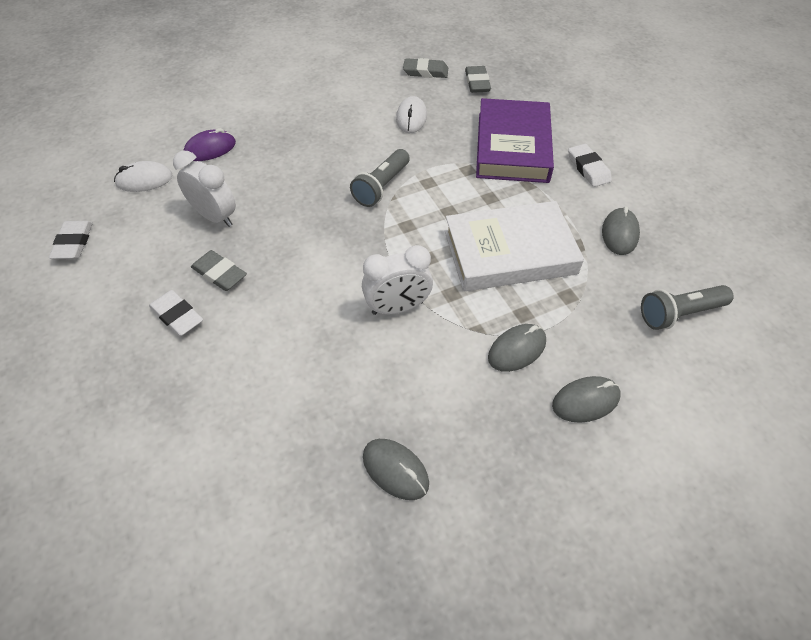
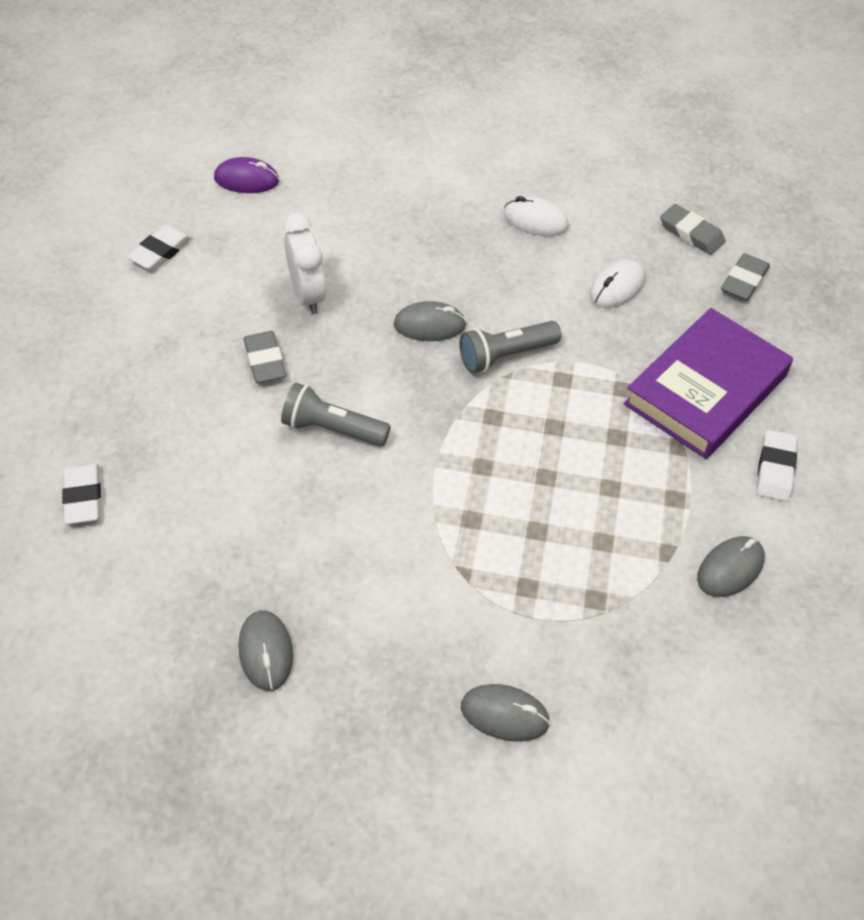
camera: 35 degrees right, 0 degrees up
white mouse [114,161,172,192] -> white mouse moved to [504,196,568,236]
white eraser [149,290,203,336] -> white eraser moved to [62,463,101,524]
purple mouse [183,128,236,161] -> purple mouse moved to [214,157,279,193]
white clock [362,245,433,315] -> none
white book [445,201,584,291] -> none
grey mouse [488,324,546,372] -> grey mouse moved to [394,301,467,341]
grey flashlight [641,285,734,330] -> grey flashlight moved to [281,383,391,447]

